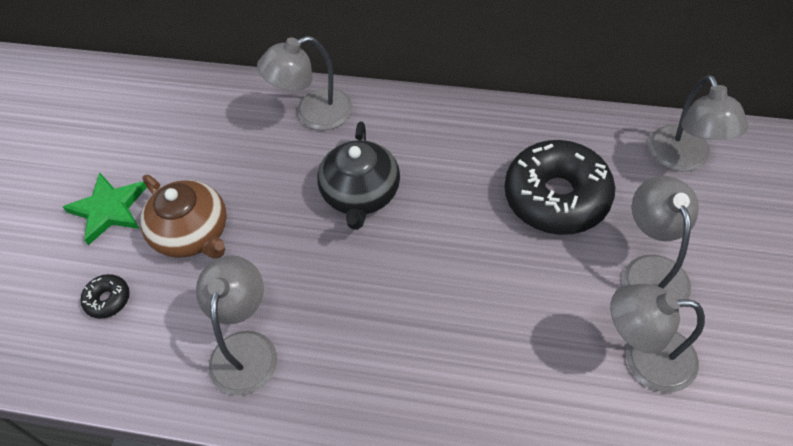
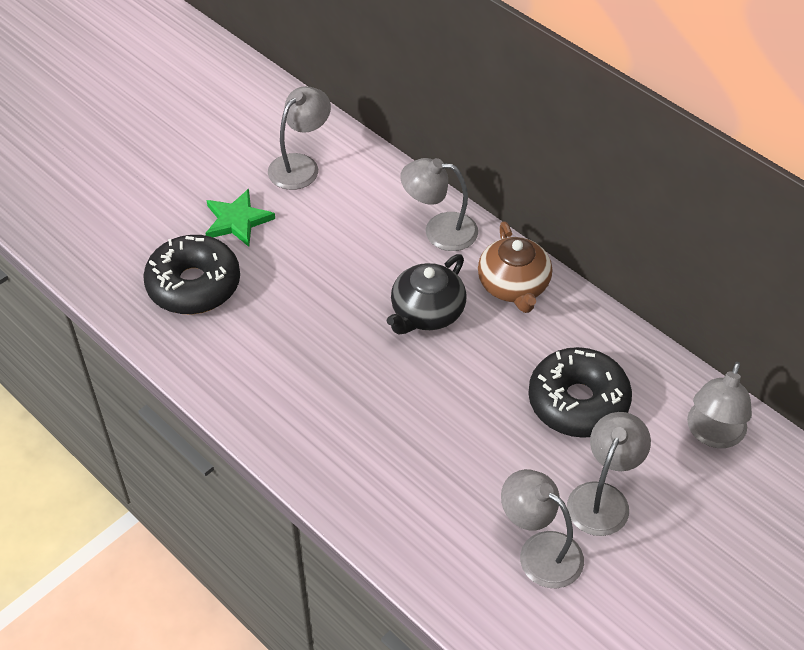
camera: 30 degrees right, 5 degrees down
black donut [81,274,130,319] -> black donut [143,235,240,314], size x2.38
brown teapot [140,175,227,259] -> brown teapot moved to [478,221,552,313]
grey lamp [196,255,277,395] -> grey lamp moved to [268,86,331,190]

